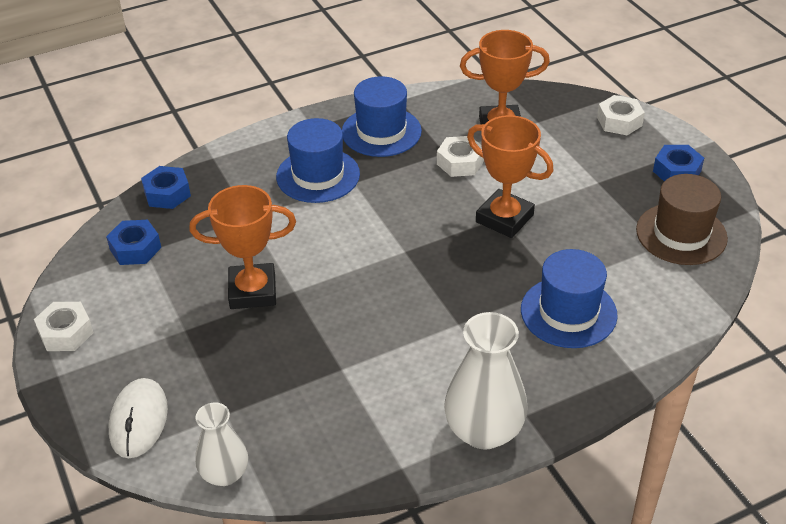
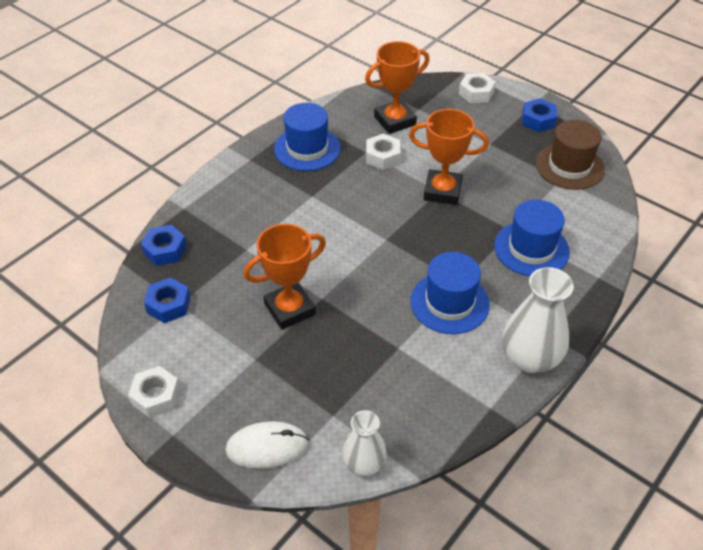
camera: 25 degrees left, 5 degrees up
white mouse [109,378,168,458] -> white mouse turned 75 degrees counterclockwise [225,421,309,469]
blue hat [276,118,360,203] -> blue hat moved to [410,252,490,334]

